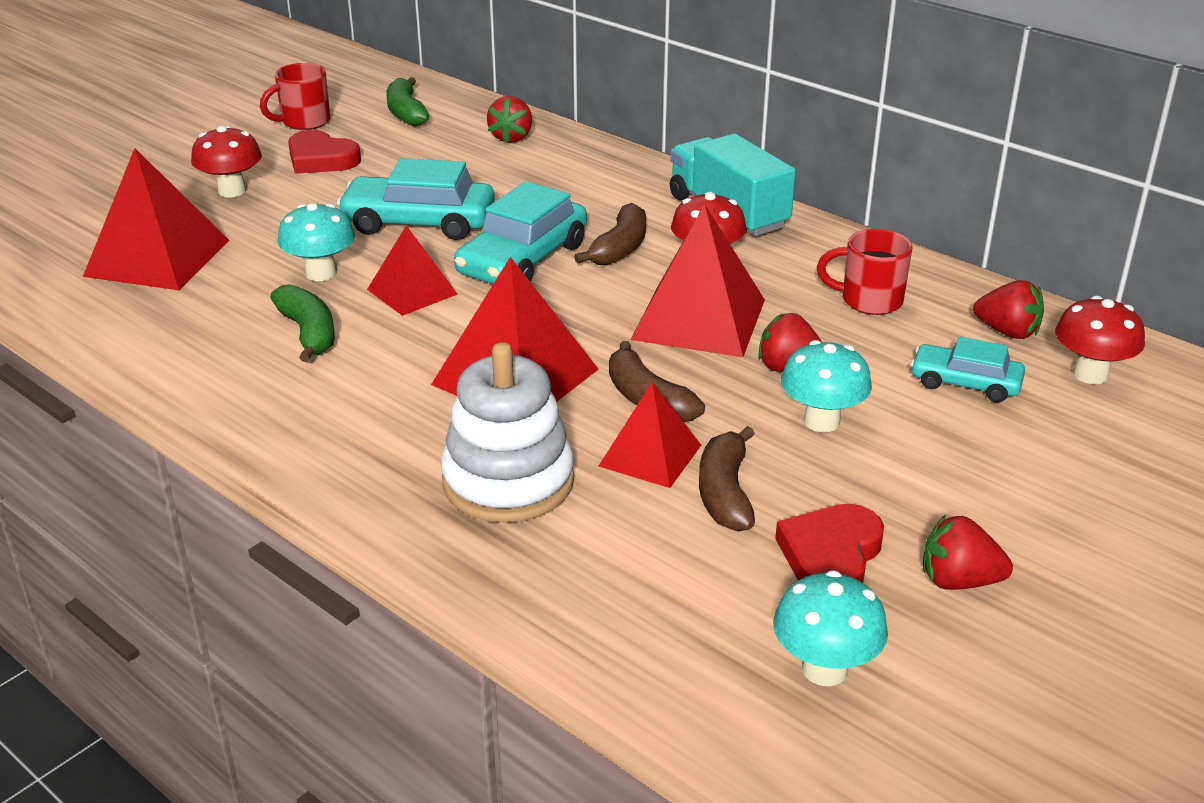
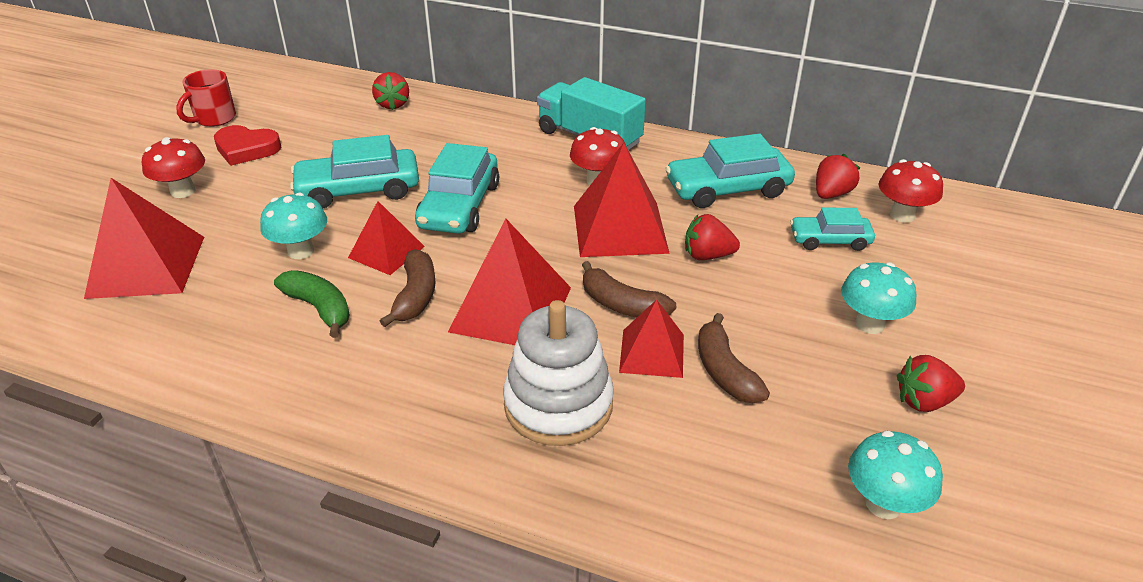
camera: 20 degrees left, 5 degrees up
green banana [386,77,429,126] -> none
brown banana [574,203,646,265] -> brown banana moved to [380,249,436,327]
red heart [775,504,884,583] -> none
turquoise mushroom [781,340,872,432] -> turquoise mushroom moved to [841,262,916,334]
red mug [817,229,913,315] -> turquoise car [665,134,795,208]
red strawberry [973,280,1044,339] -> red strawberry turned 60 degrees counterclockwise [816,154,860,199]

